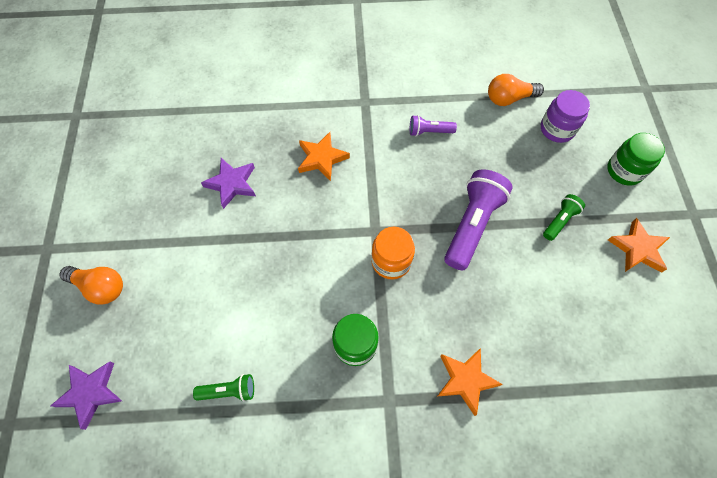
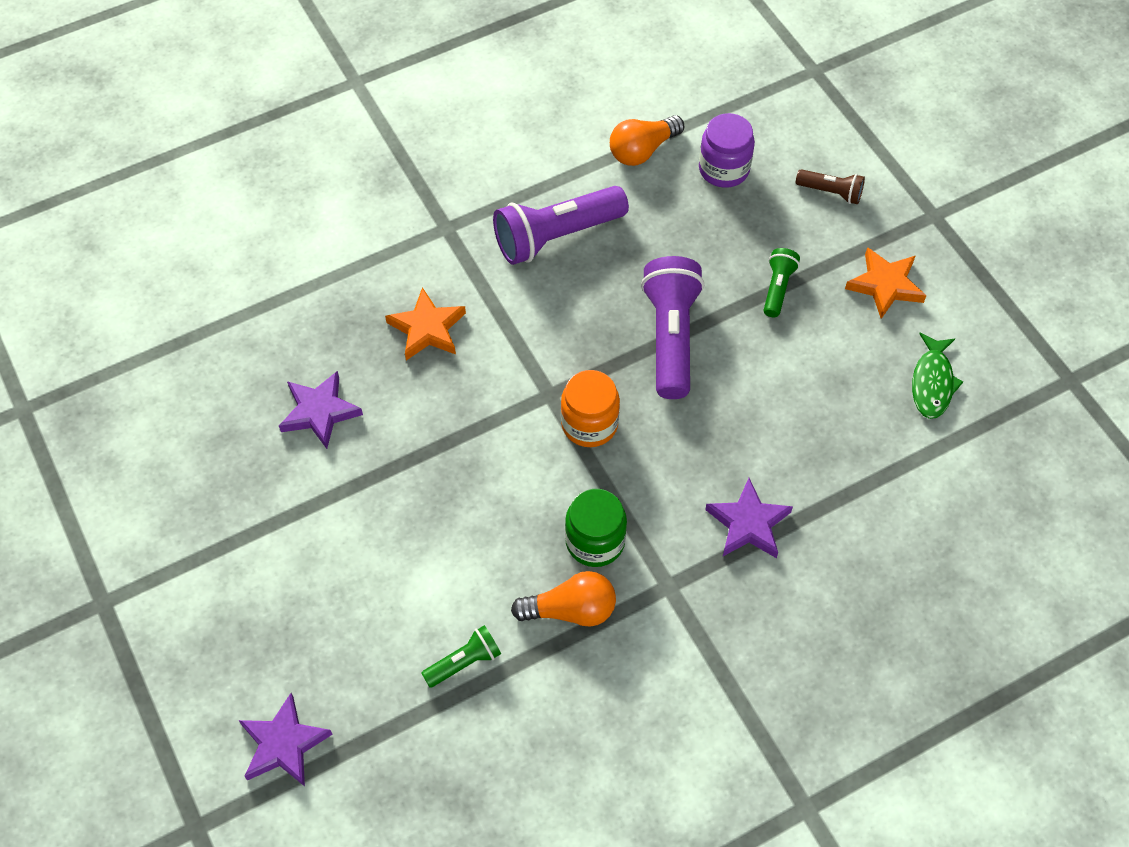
camera: 25 degrees left, 5 degrees down
orange light bulb [59,266,123,305] -> orange light bulb moved to [511,571,616,627]
purple flashlight [410,115,457,136] -> purple flashlight [493,186,629,265], size x1.97
orange star [438,348,503,416] -> purple star [705,478,793,558]
green jar [607,133,665,186] -> brown flashlight [796,169,865,204]
none -> green fish [912,333,963,419]

